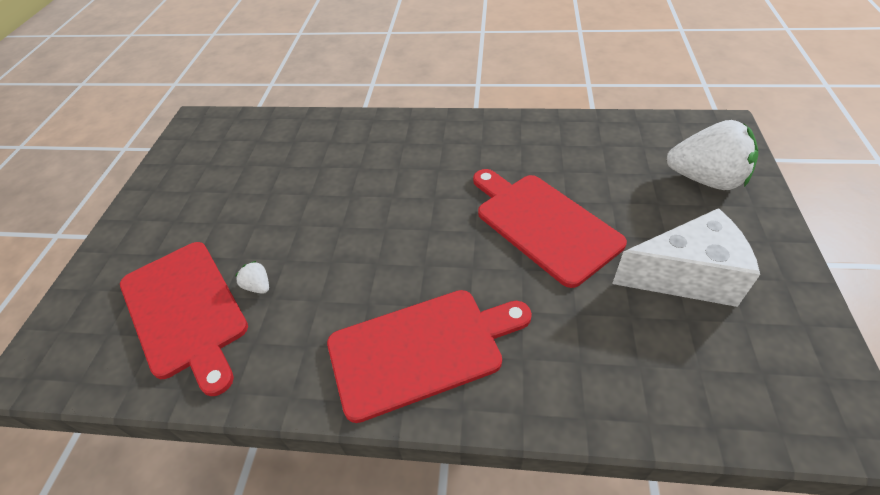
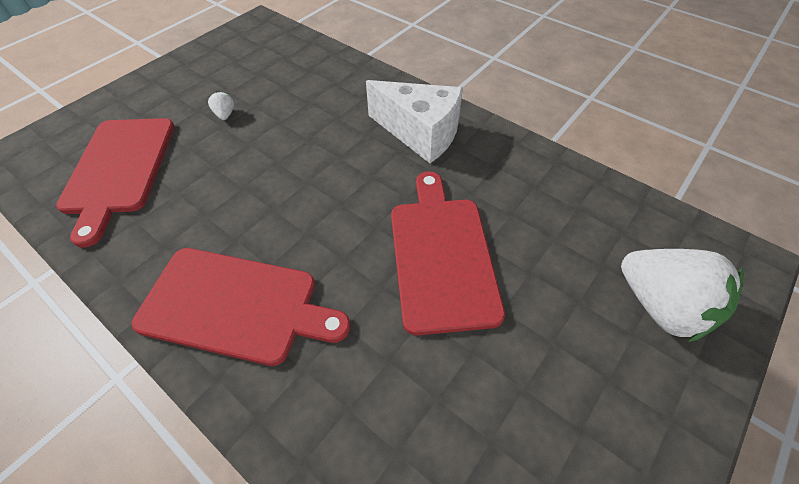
camera: 30 degrees right, 5 degrees up
white strawberry [235,261,269,294] -> white strawberry moved to [208,91,234,120]
white cheese [612,208,760,307] -> white cheese moved to [366,80,463,163]

